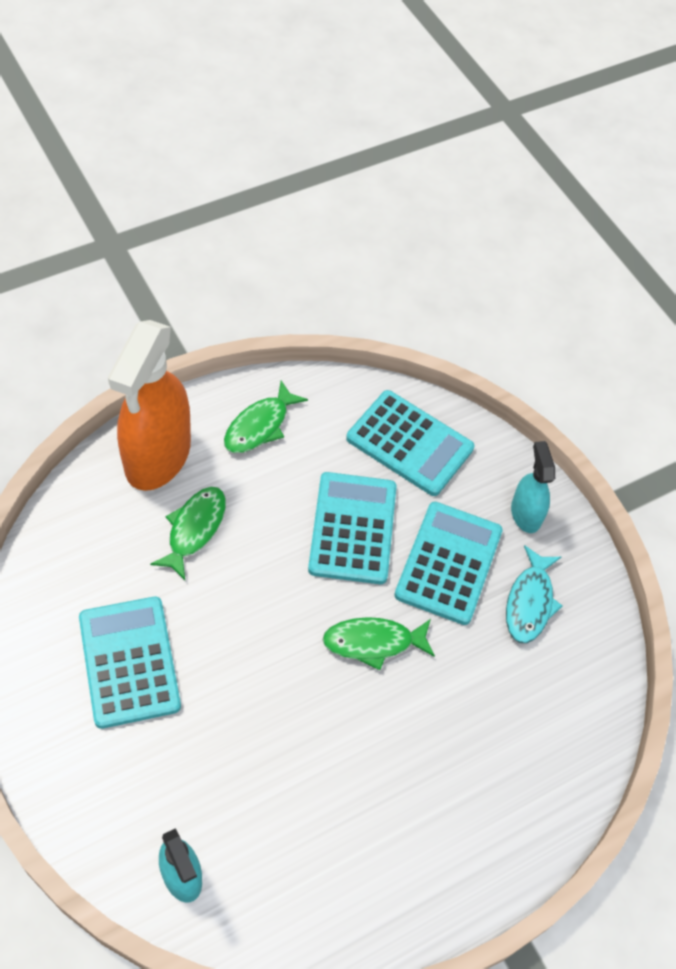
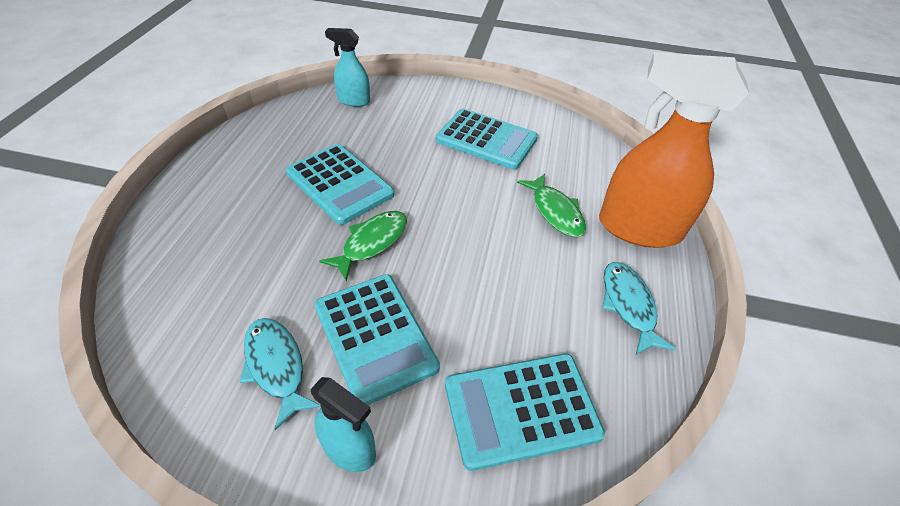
camera: 135 degrees right, 10 degrees down
orange spray bottle [108,320,191,491] -> orange spray bottle turned 45 degrees counterclockwise [599,52,749,248]
green fish [224,380,308,453] -> turquoise fish [602,262,676,355]
turquoise calculator [308,472,397,584] -> turquoise calculator moved to [286,144,394,225]

